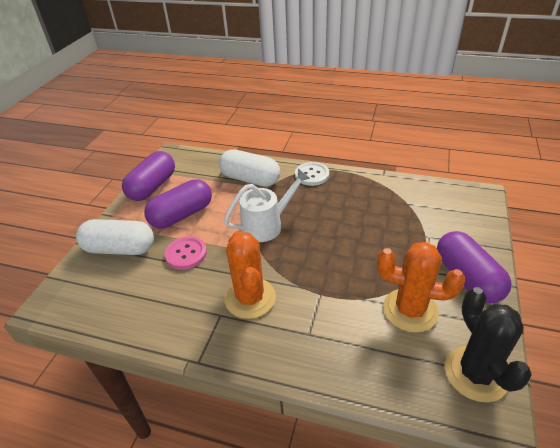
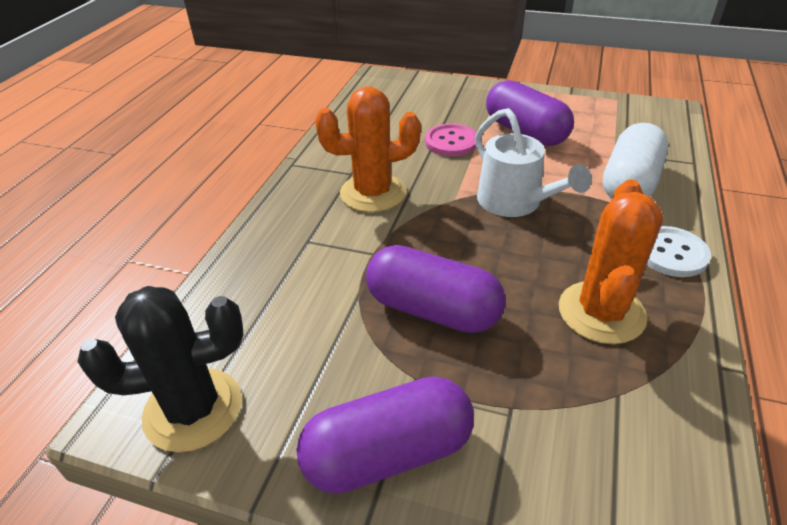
camera: 90 degrees right, 0 degrees up
white capsule [76,219,154,255] -> none
purple capsule [122,151,175,201] -> purple capsule moved to [366,245,506,333]
orange cactus [377,242,465,333] -> orange cactus moved to [559,180,663,344]

